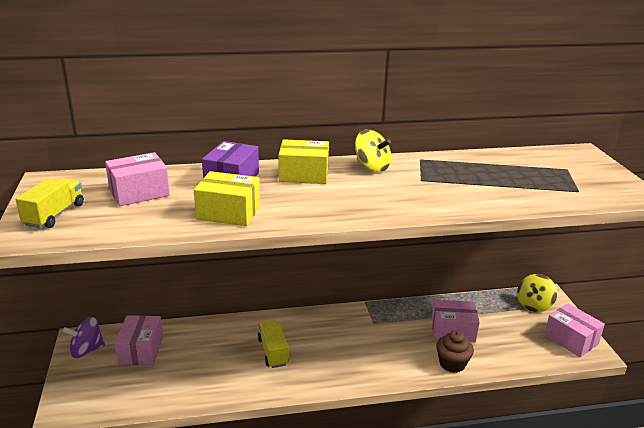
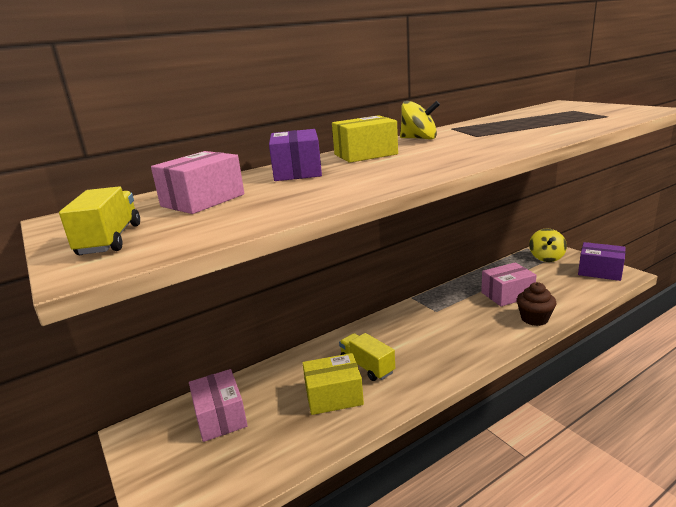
camera: 20 degrees left, 5 degrees down
purple spinning top [62,317,105,358] -> none
yellow box [194,171,260,226] -> yellow box moved to [302,353,364,415]
pink box [544,304,605,357] -> purple box [578,242,626,281]

